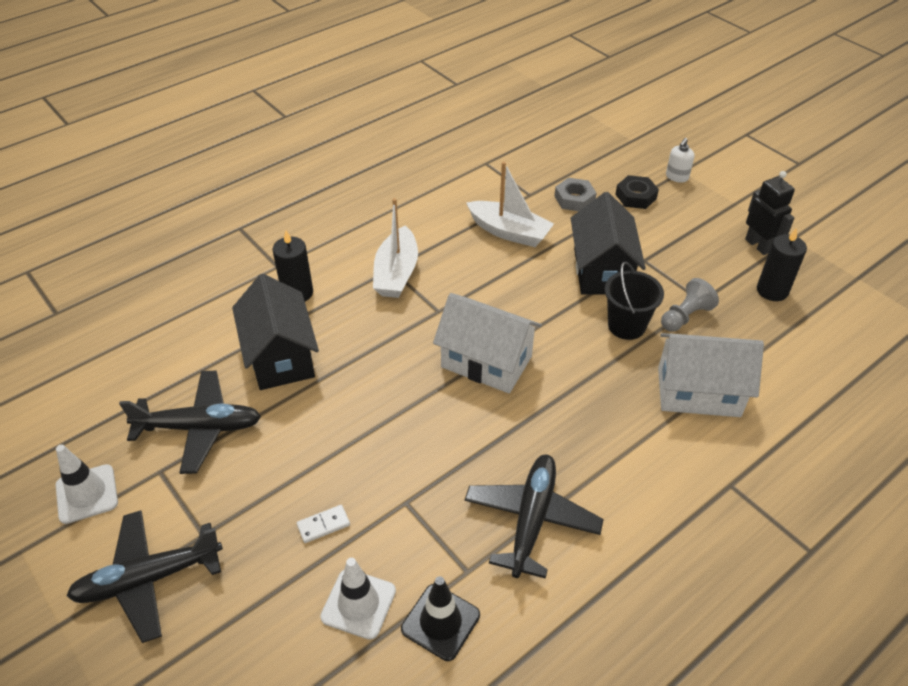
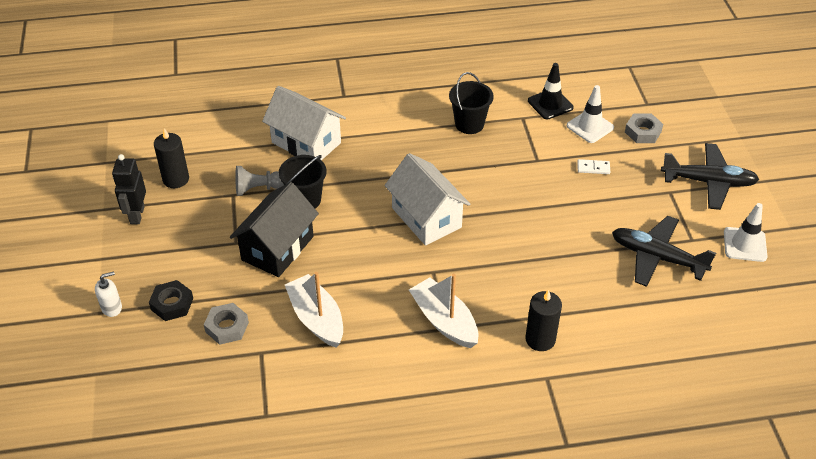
camera: 150 degrees left, 0 degrees up
black house [232,274,319,390] -> none
white boat [373,198,418,298] -> white boat turned 75 degrees counterclockwise [409,274,478,348]
black plane [465,454,604,579] -> black bucket [449,72,494,134]
none -> grey nut [625,113,663,143]

